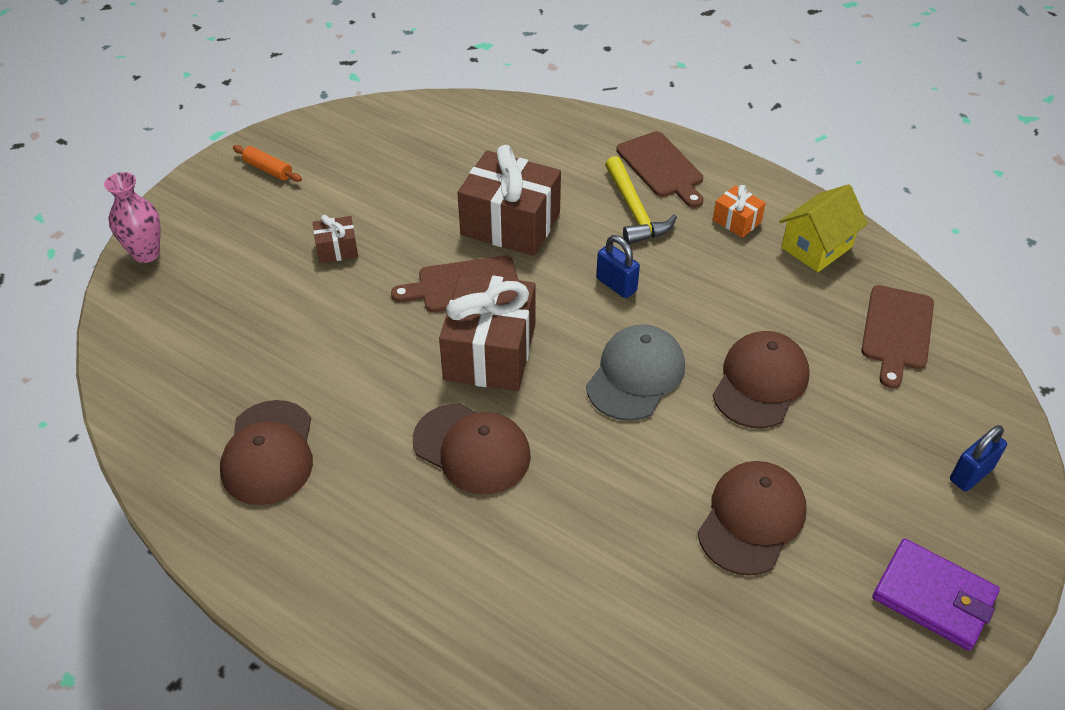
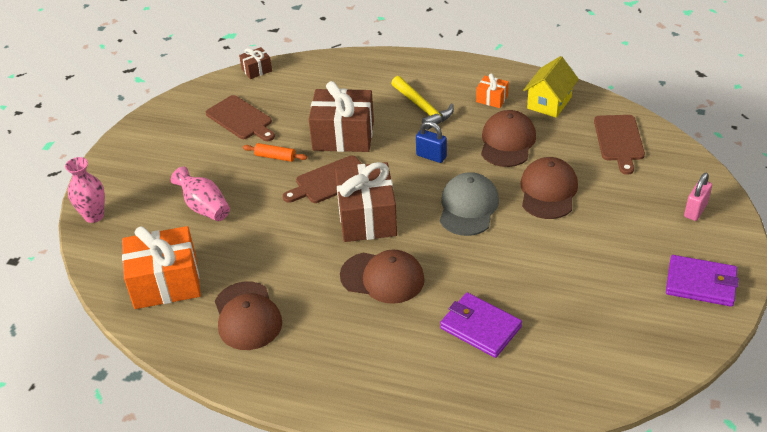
camera: 15 degrees left, 5 degrees down
orange rolling pin [233,145,302,182] -> orange rolling pin moved to [243,143,307,162]
brown gift [313,215,358,263] -> brown gift moved to [239,47,272,79]
brown cutting board [616,131,703,208] -> brown cutting board moved to [206,95,275,141]
brown cap [698,461,806,576] -> brown cap moved to [481,110,536,167]
blue padlock [950,425,1007,491] -> pink padlock [684,173,712,221]
none -> orange gift [122,226,201,309]
none -> pink vase [171,166,230,221]
none -> purple wallet [440,292,522,358]

